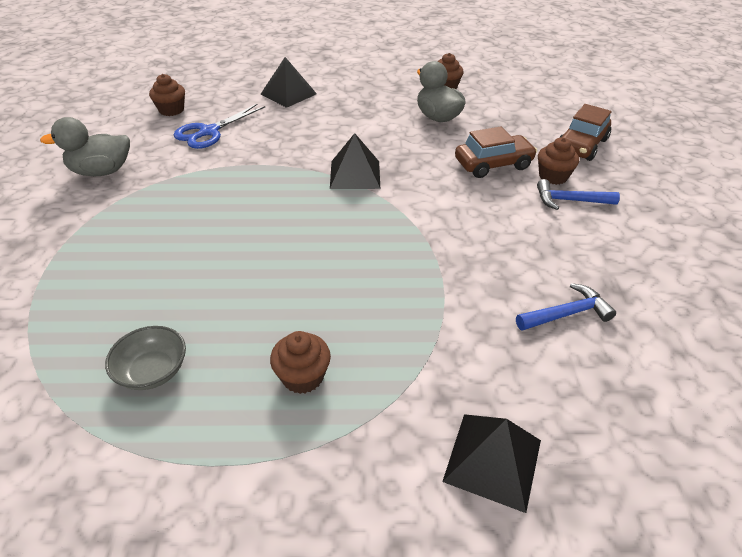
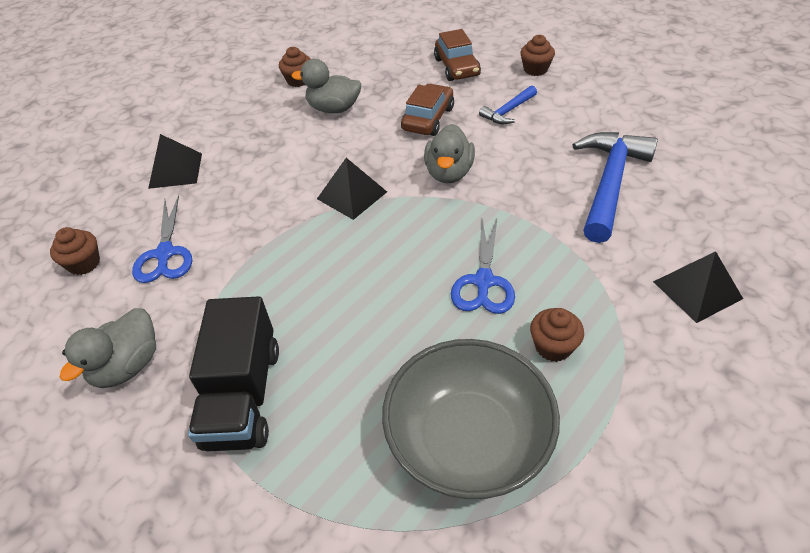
camera: 45 degrees left, 5 degrees up
grey bowl [105,326,186,390] -> grey bowl [382,339,560,499], size x2.23
blue hammer [516,283,616,331] -> blue hammer [572,132,658,243], size x1.97
brown cupcake [538,137,579,185] -> brown cupcake moved to [520,35,555,76]
none -> black truck [188,296,279,451]
none -> grey duck [424,124,475,183]
none -> blue scissors [451,219,515,314]

